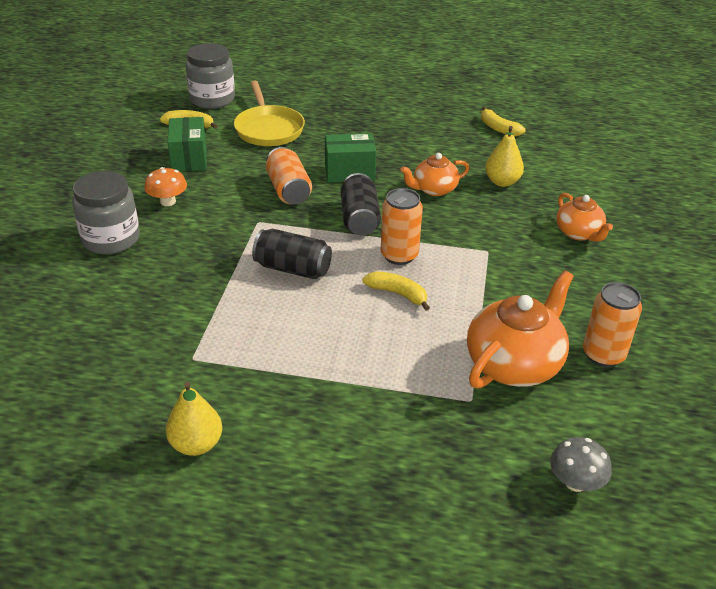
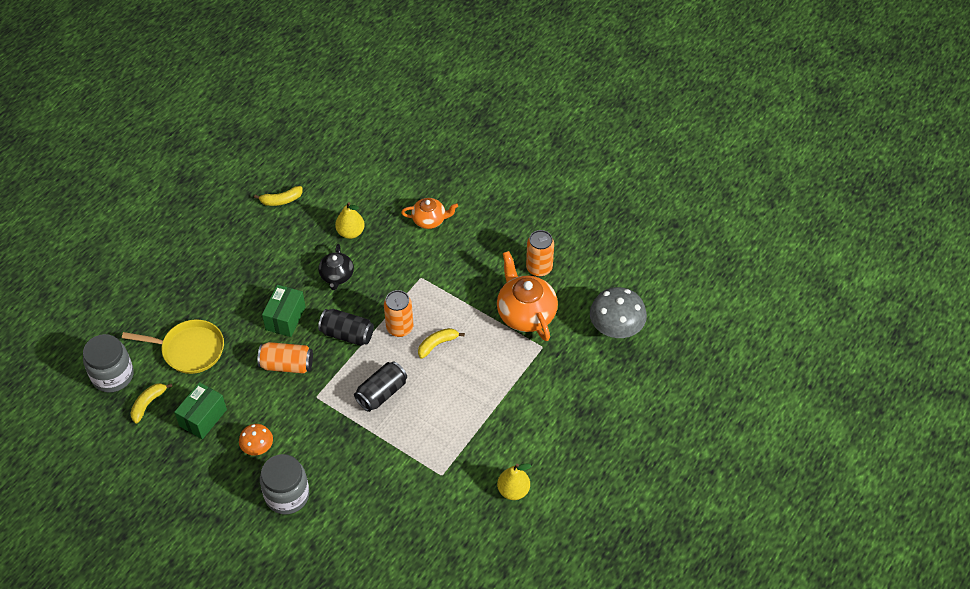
camera: 65 degrees left, 15 degrees up
green box [167,117,206,172] -> green box turned 75 degrees counterclockwise [174,382,227,439]
orange teapot [400,153,469,196] -> black teapot [319,244,354,290]
grey mushroom [550,437,612,492] -> grey mushroom [590,287,647,338], size x1.76

